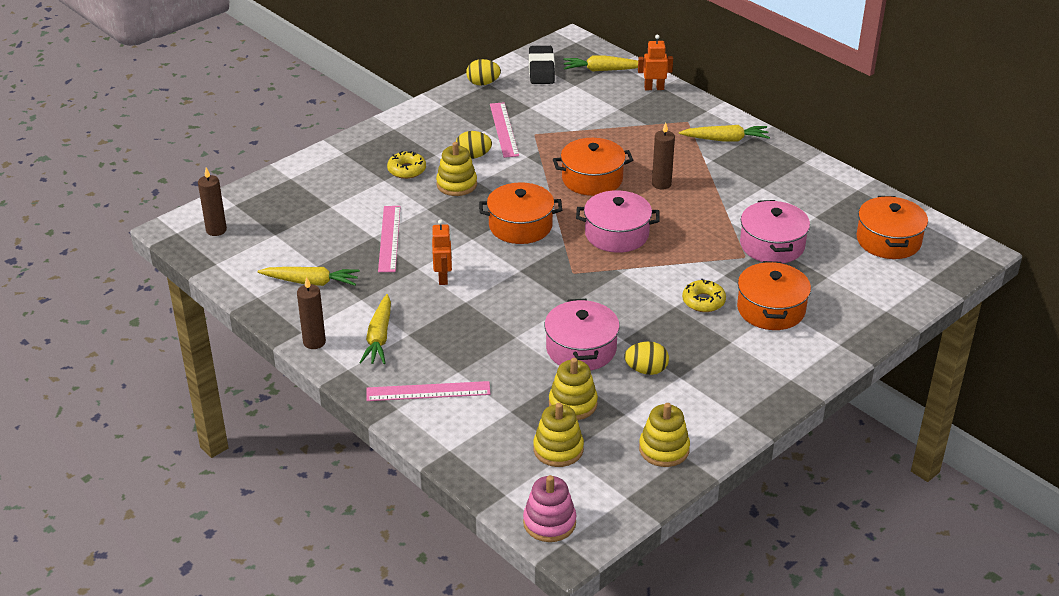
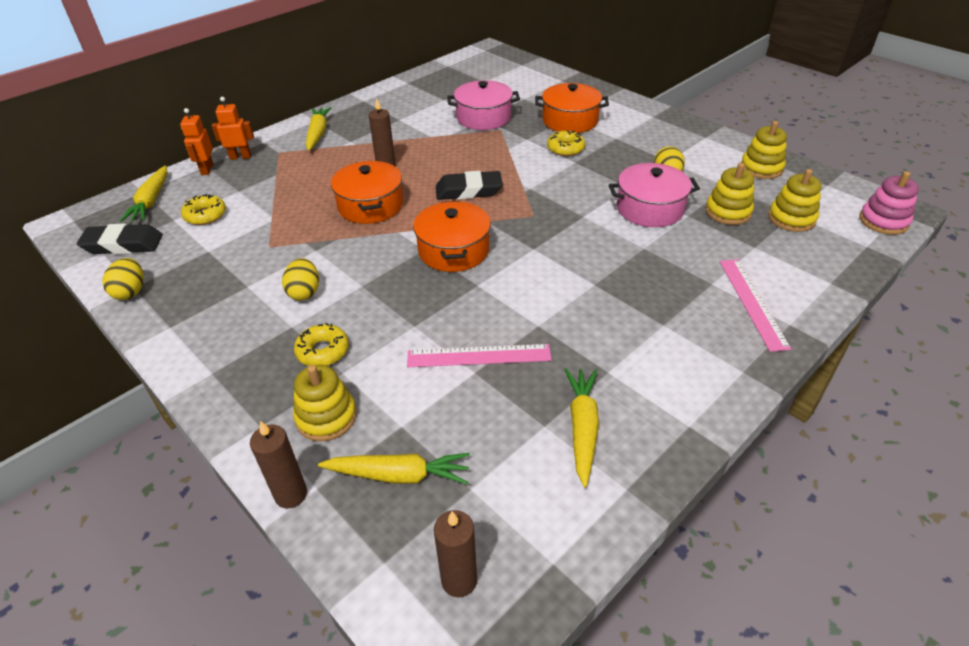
camera: 90 degrees left, 5 degrees up
brown candle [297,277,326,349] -> brown candle moved to [250,421,307,509]
yellow carrot [359,294,391,364] -> yellow carrot moved to [318,453,470,484]
orange robot [432,219,452,285] -> orange robot moved to [212,97,254,160]
yellow stacking toy [436,142,477,196] -> yellow stacking toy moved to [293,365,357,441]
pink ruler [490,102,519,158] -> none
pink pot [576,190,660,253] -> black eraser [436,171,503,200]
orange pot [857,196,928,259] -> none
none -> yellow donut [181,194,226,225]

